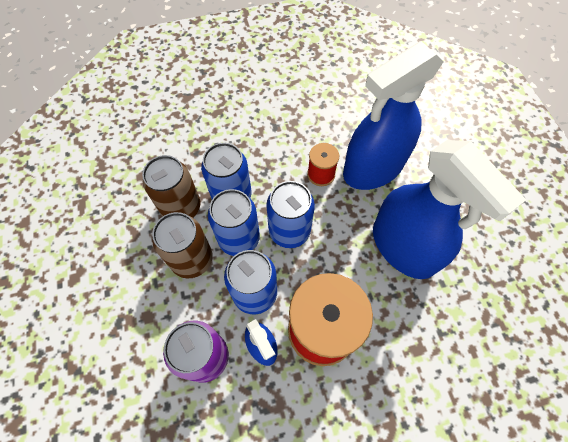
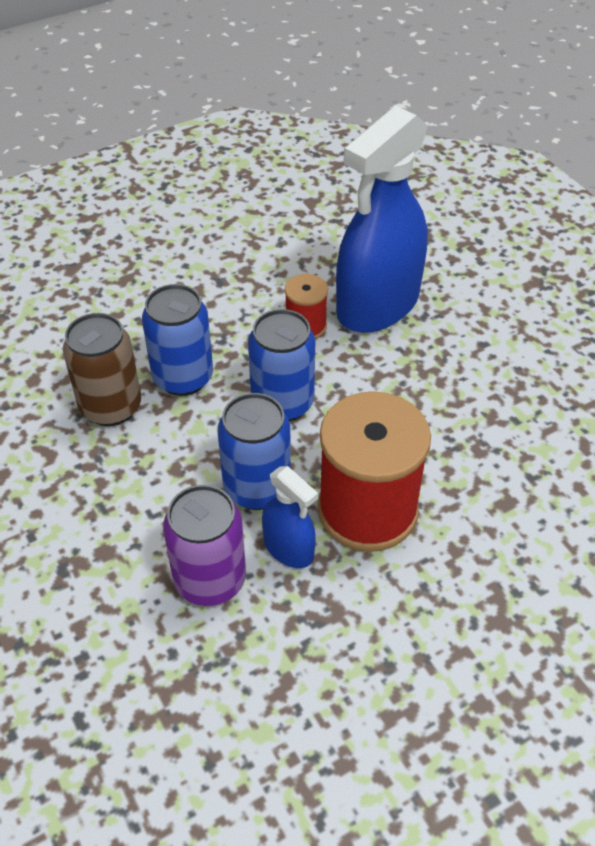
camera: 15 degrees left, 15 degrees down
brown can [152,212,213,278] -> none
blue can [208,189,260,256] -> none
blue spray bottle [373,140,526,279] -> none

